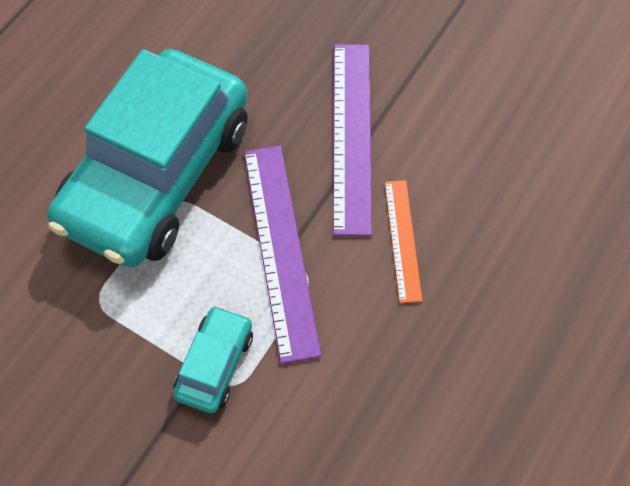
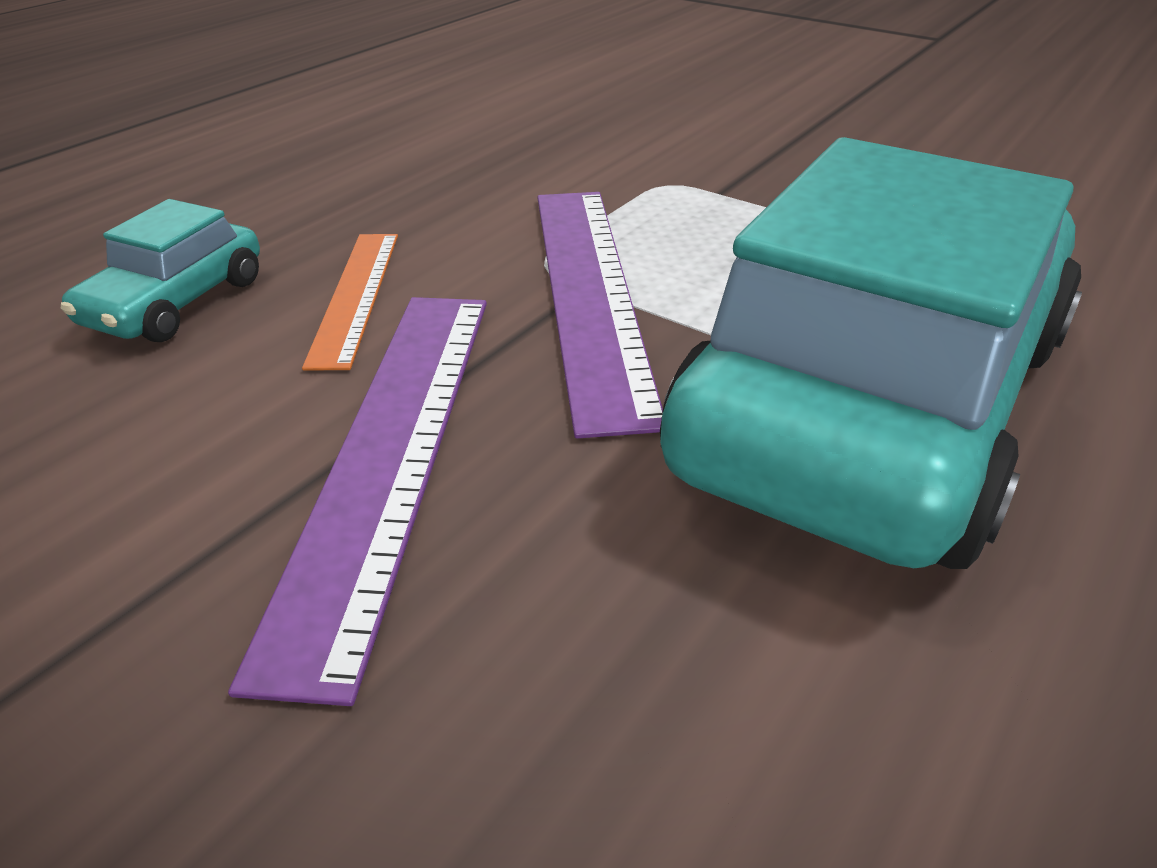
camera: 175 degrees left, 25 degrees down
turquoise car [173,305,253,413] -> turquoise car moved to [61,199,260,342]

